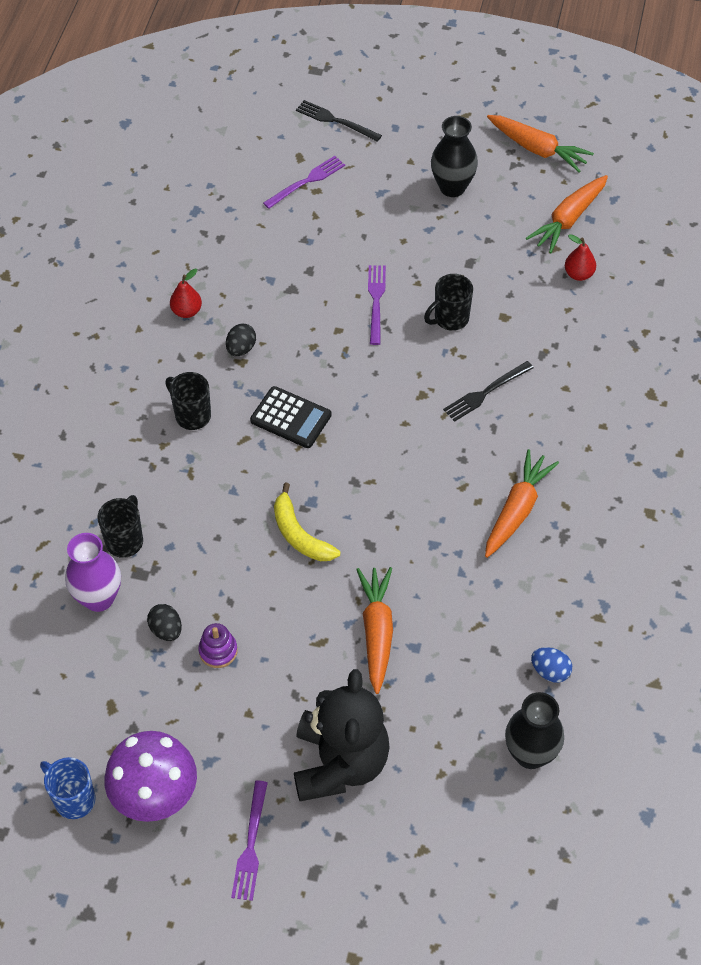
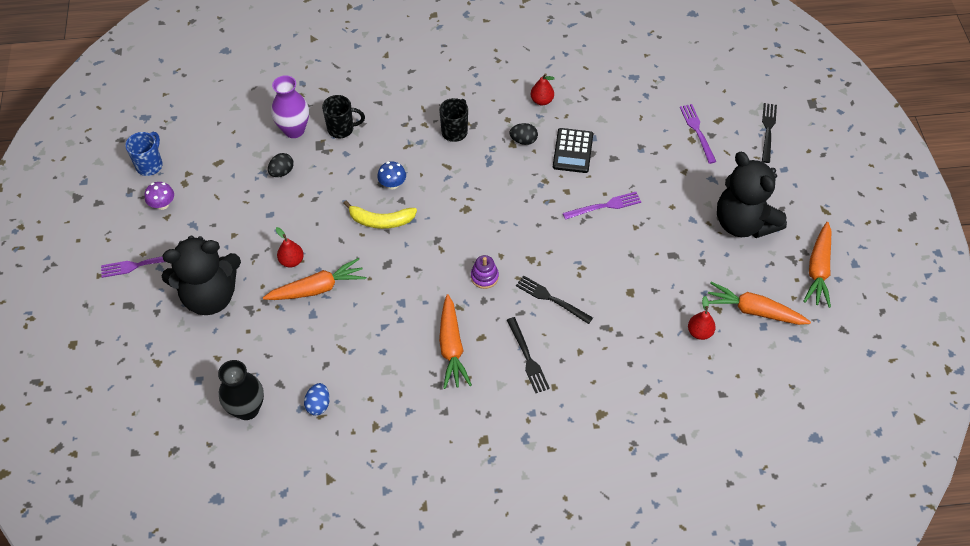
camera: 70 degrees right, 0 degrees up
purple mushroom [104,731,197,822] -> purple mushroom [144,182,174,210], size x0.48
purple stacking toy [198,623,238,668] -> purple stacking toy moved to [471,255,499,289]
black calculator [250,386,332,448] -> black calculator moved to [553,128,593,173]
purple fork [263,156,345,209] -> purple fork turned 135 degrees counterclockwise [680,104,716,164]
yellow banana [274,482,340,561] -> yellow banana turned 120 degrees counterclockwise [343,201,417,229]
black mug [424,274,473,331] -> none
black vase [431,116,478,197] -> black teddy bear [717,152,787,238]
orange carrot [485,449,559,558] -> orange carrot turned 75 degrees clockwise [439,294,472,389]
none -> red pear [276,227,304,267]
none -> blue mushroom [377,161,406,190]
none -> black fork [507,317,550,393]

